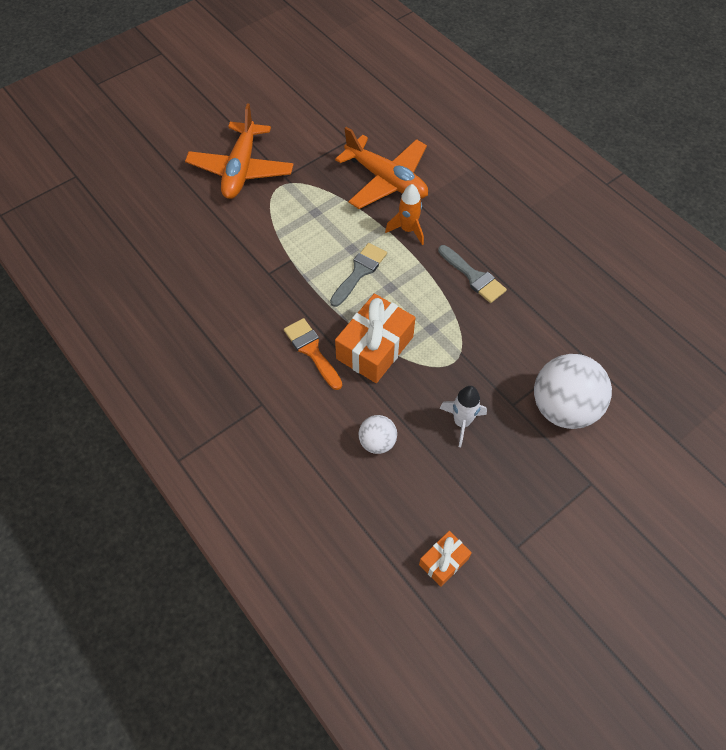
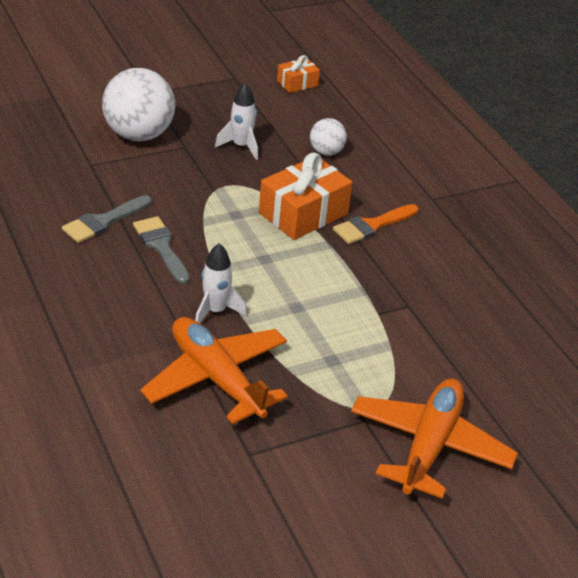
camera: 170 degrees left, 20 degrees down
orange brush [284,318,342,390] -> orange brush turned 75 degrees clockwise [333,204,419,244]
grey brush [330,243,387,307] -> grey brush moved to [62,195,151,243]
orange rocket [385,184,424,245] -> white rocket [195,243,247,323]

